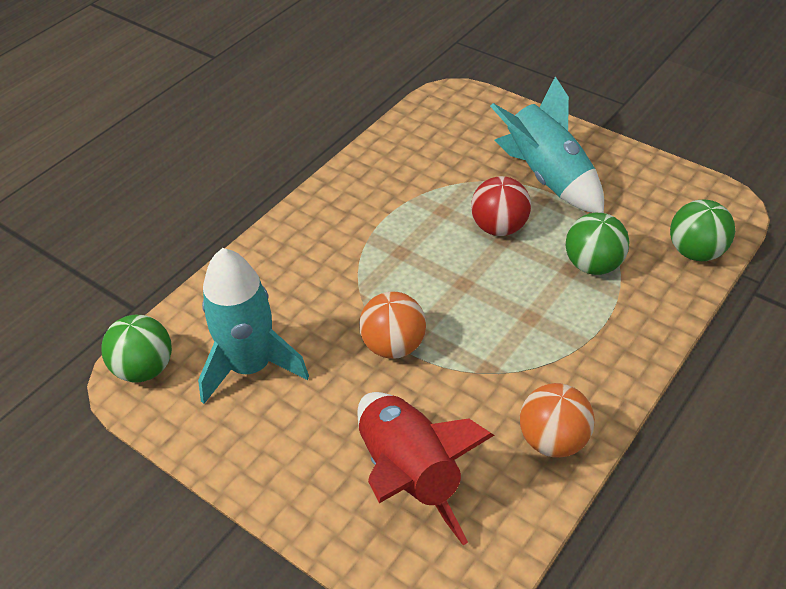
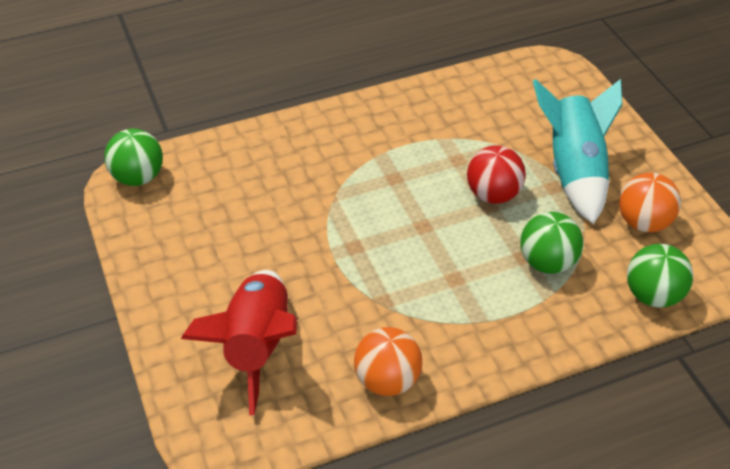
camera: 30 degrees right, 0 degrees up
turquoise rocket [198,248,309,404] -> none
orange ball [359,292,426,359] -> orange ball moved to [619,173,681,232]

